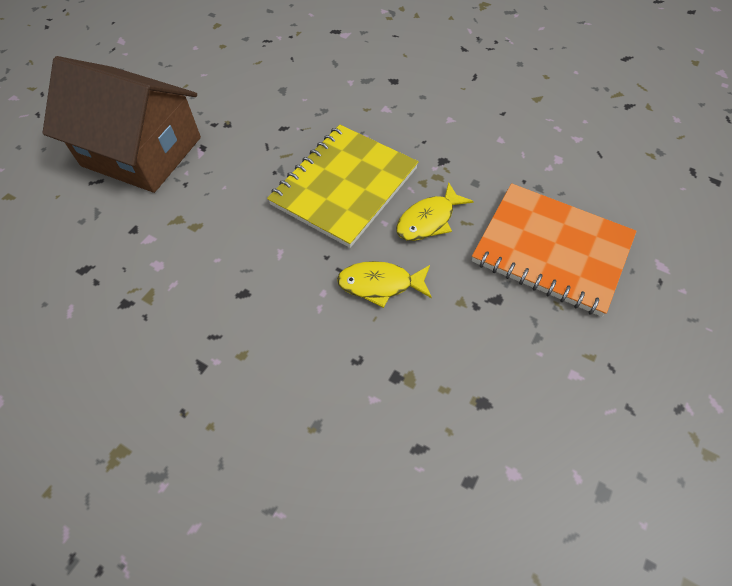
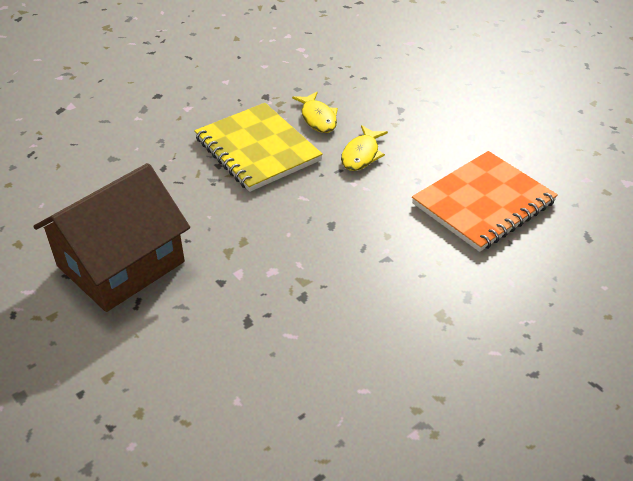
camera: 70 degrees left, 15 degrees down
orange notebook [472,183,637,317] -> orange notebook moved to [412,151,558,252]

